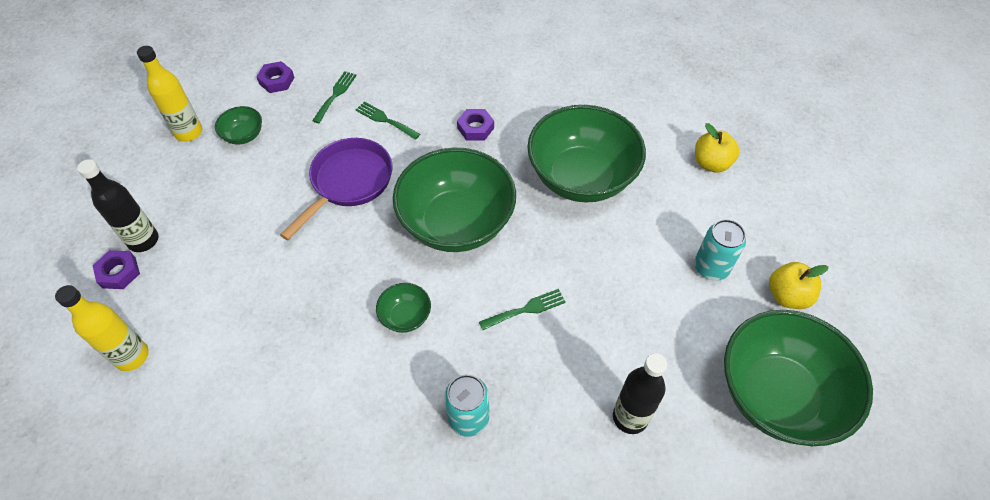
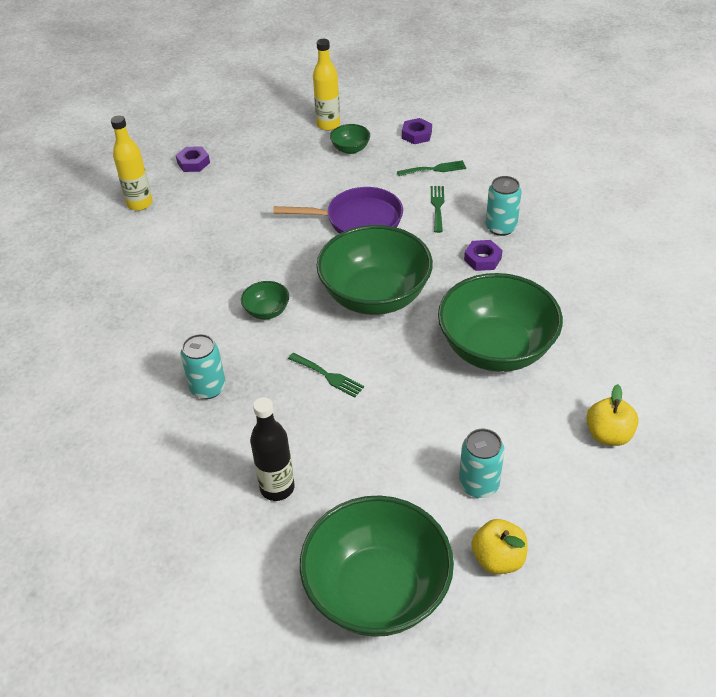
camera: 60 degrees right, 10 degrees down
black bottle [77,159,159,252] -> none
none -> turquoise can [486,176,521,236]

